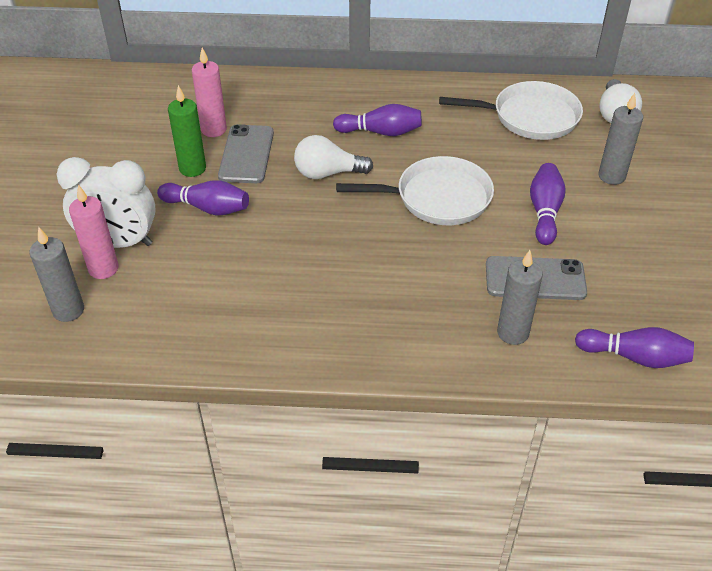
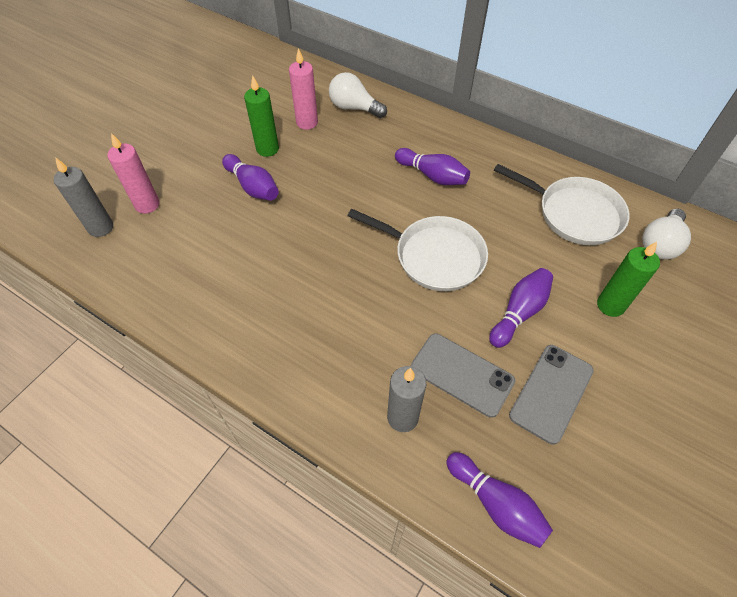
camera: 30 degrees right, 10 degrees up
white clock [57,157,156,248] -> none
grey phone [218,124,274,183] -> grey phone moved to [509,345,594,445]
white light bulb [294,135,373,179] -> white light bulb moved to [329,72,387,118]
grey candle [598,93,643,185] -> green candle [597,242,660,317]

